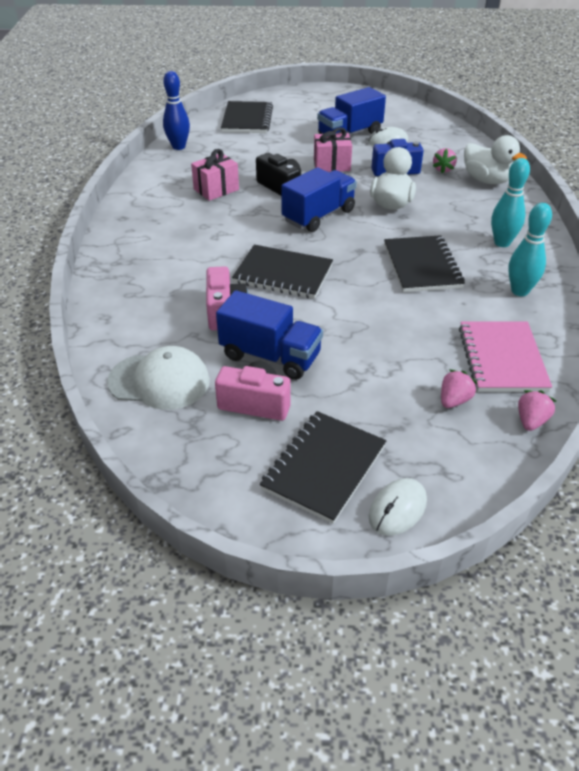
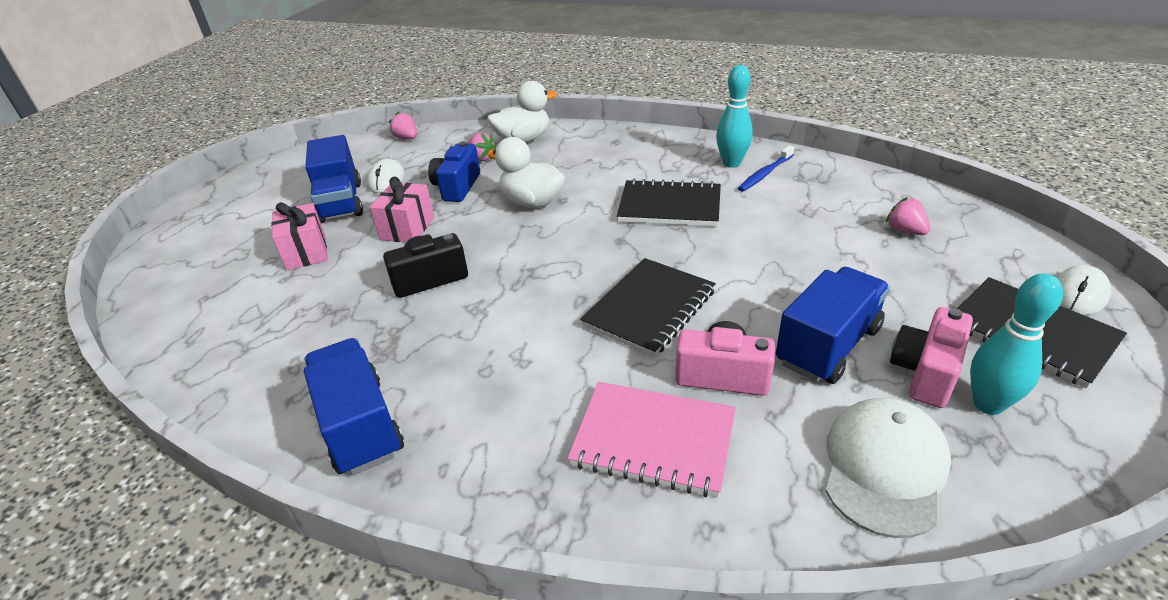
camera: 70 degrees left, 5 degrees down
blue bowling pin [163,71,190,150] -> none
pink gift [191,149,239,201] -> pink gift moved to [271,202,328,270]
black notebook [221,101,273,133] -> none
blue truck [281,167,357,232] -> blue truck moved to [304,338,404,475]
white mouse [369,478,427,536] -> white mouse turned 75 degrees clockwise [1056,265,1111,315]
pink notebook [459,322,552,392] -> pink notebook moved to [567,382,736,497]
turquoise bowling pin [491,158,530,247] -> turquoise bowling pin moved to [970,273,1063,415]
pink strawberry [518,390,556,431] -> pink strawberry moved to [388,112,417,139]
none -> blue toothbrush [738,145,795,192]

